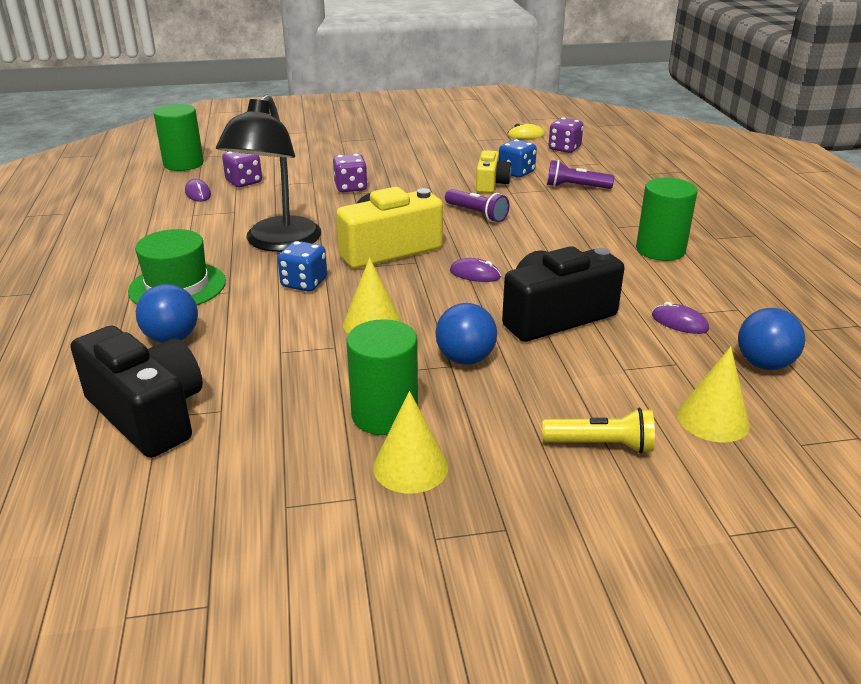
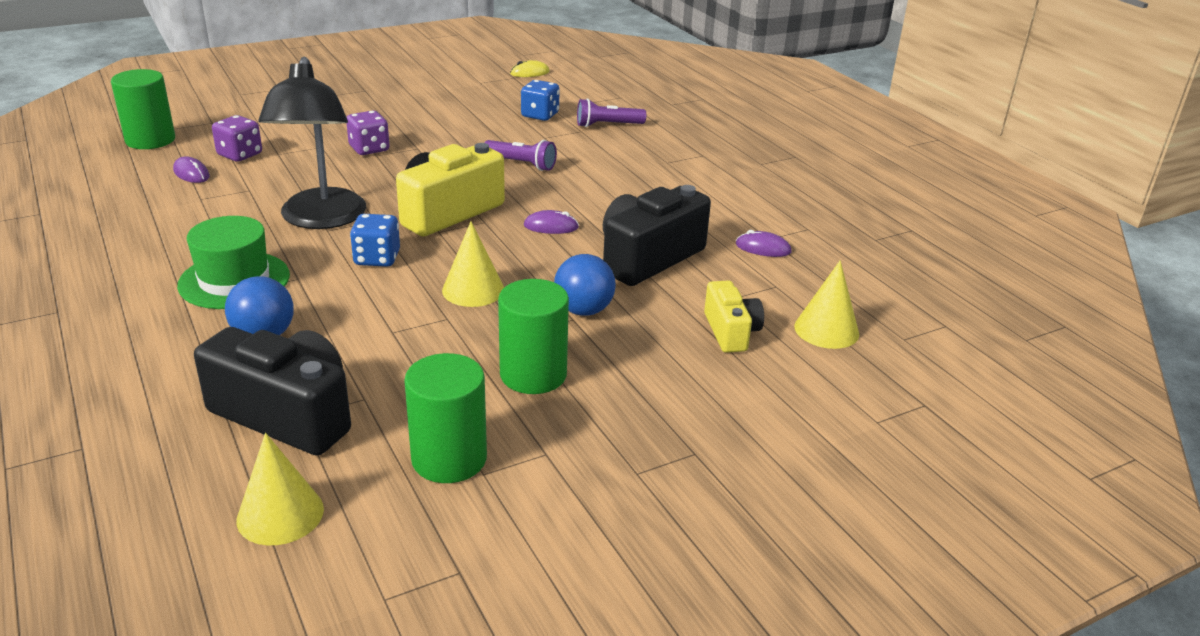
camera: 20 degrees left, 0 degrees up
yellow cone [373,391,448,494] -> yellow cone moved to [237,433,324,545]
yellow camera [476,150,511,193] -> yellow camera moved to [704,280,764,353]
yellow flashlight [542,408,655,453] -> none
purple dice [549,118,583,153] -> none
green cylinder [636,177,697,261] -> green cylinder moved to [404,353,487,483]
blue ball [738,308,805,370] -> none

